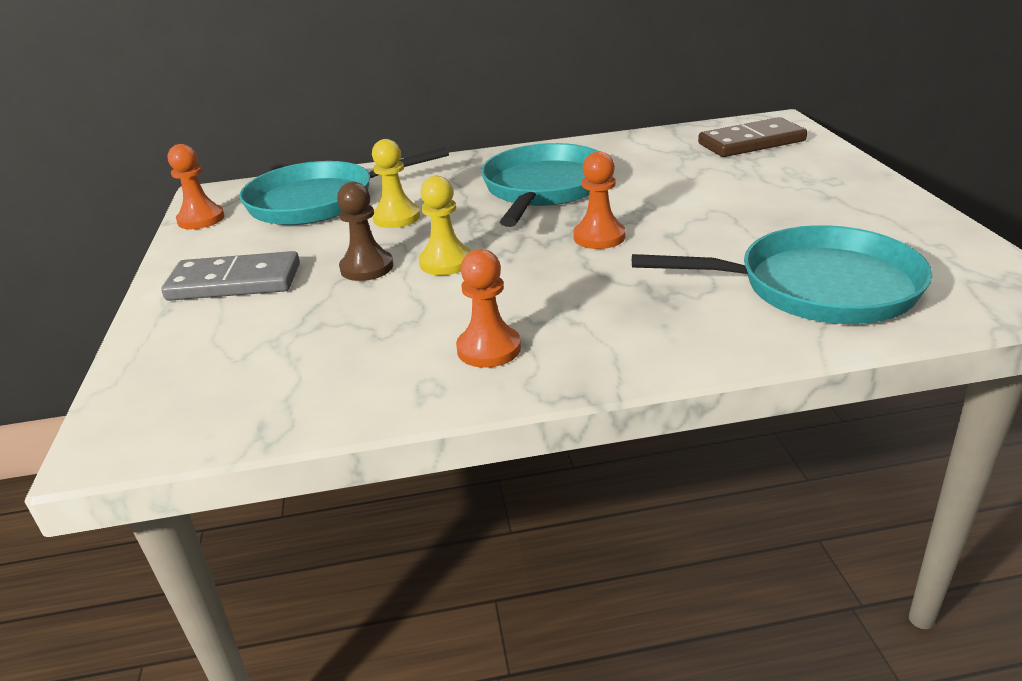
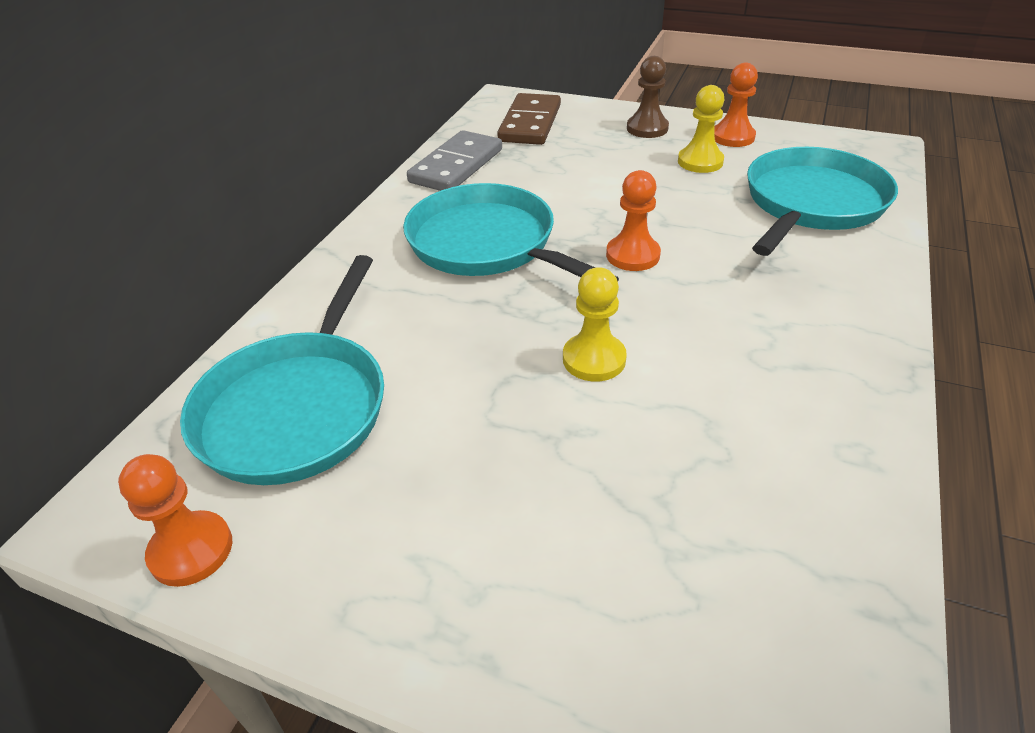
camera: 60 degrees left, 10 degrees up
grey domino [161,251,300,301] -> grey domino moved to [407,130,502,191]
brown pawn [337,182,393,281] -> brown pawn moved to [627,56,669,138]
yellow pawn [372,139,420,228] -> yellow pawn moved to [678,85,725,173]
orange pawn [456,249,521,368] -> orange pawn moved to [714,63,758,147]

